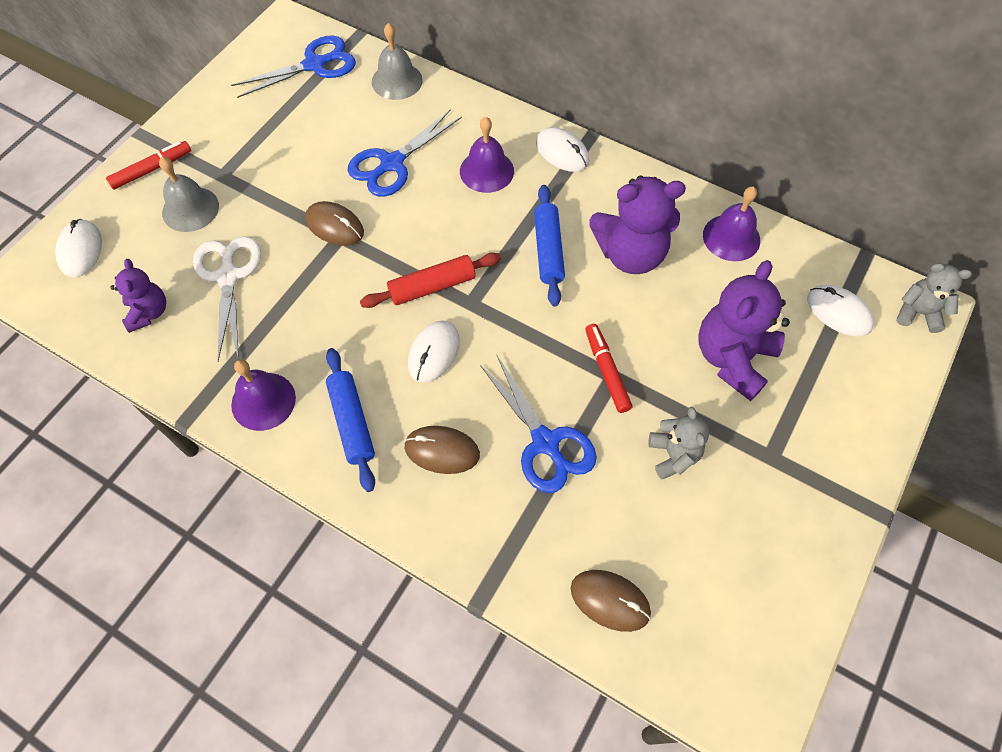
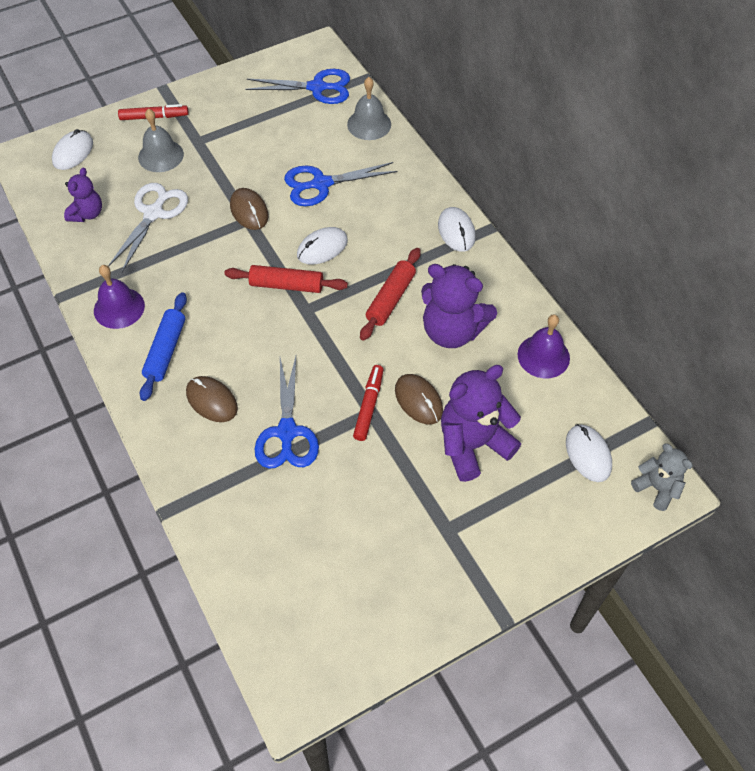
camera: 30 degrees right, 5 degrees down
white mouse [408,321,460,383] -> white mouse moved to [297,227,348,265]
purple bell [460,117,514,193] -> none
blue rolling pin [534,185,565,306] -> red rolling pin [360,248,421,341]
brown mouse [571,570,651,632] -> brown mouse moved to [395,374,443,424]
grey teddy bear [649,407,709,480] -> none

